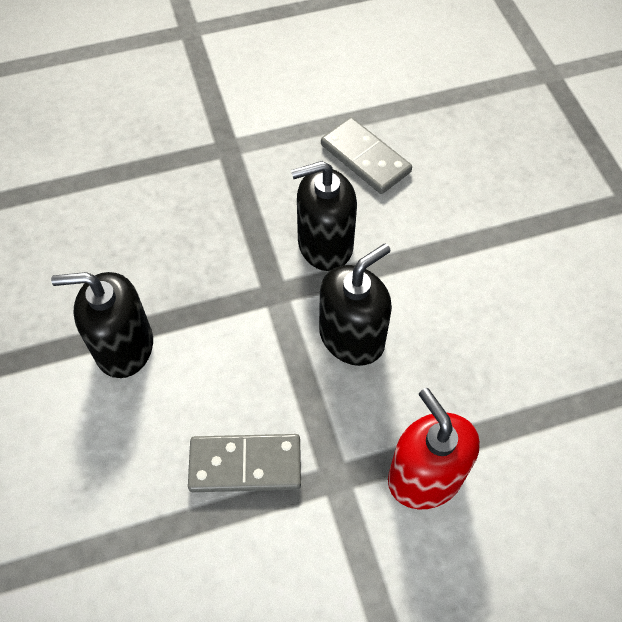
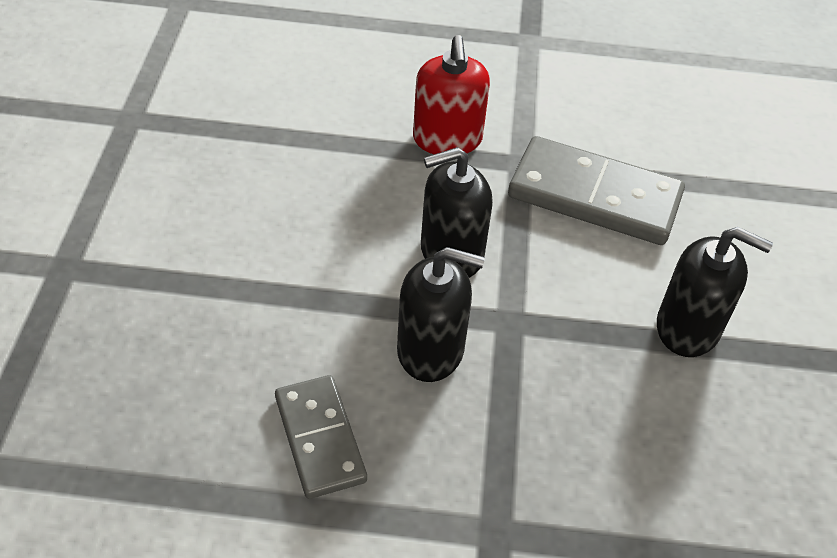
camera: 160 degrees left, 10 degrees down
grey domino [188,434,301,492] -> grey domino [508,136,685,245], size x1.60

